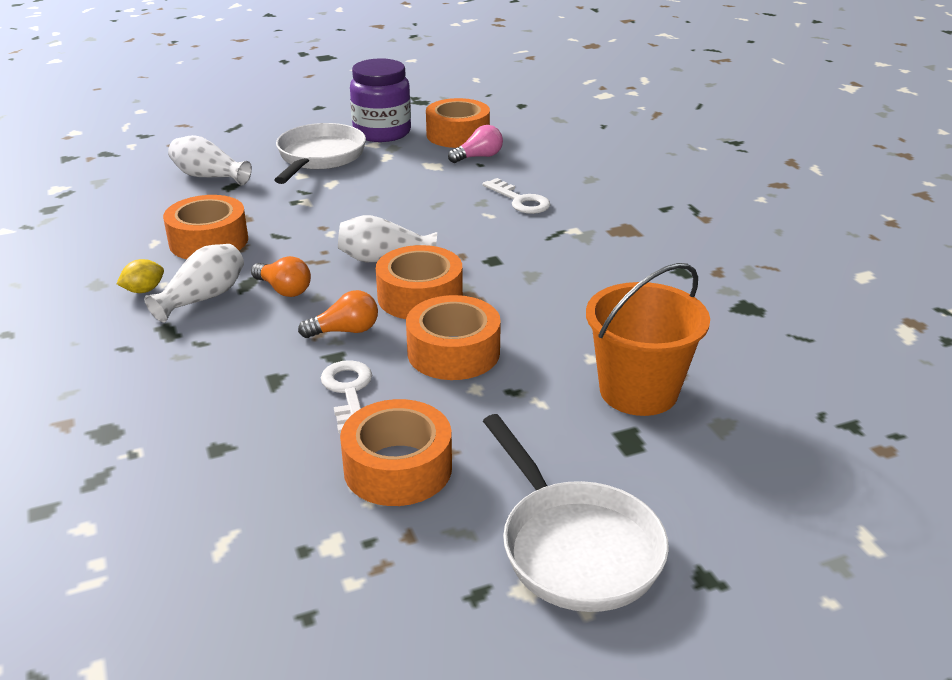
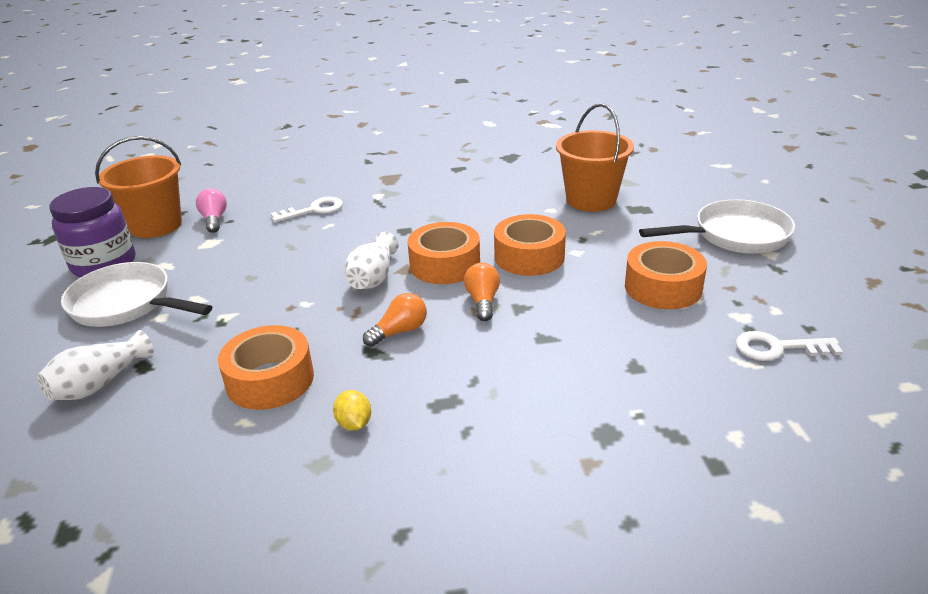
camera: 75 degrees left, 0 degrees up
white vase [144,244,244,323] -> none
white key [321,360,372,434] -> white key moved to [736,331,843,361]
orange tape [426,98,490,148] -> orange bucket [95,136,182,238]

